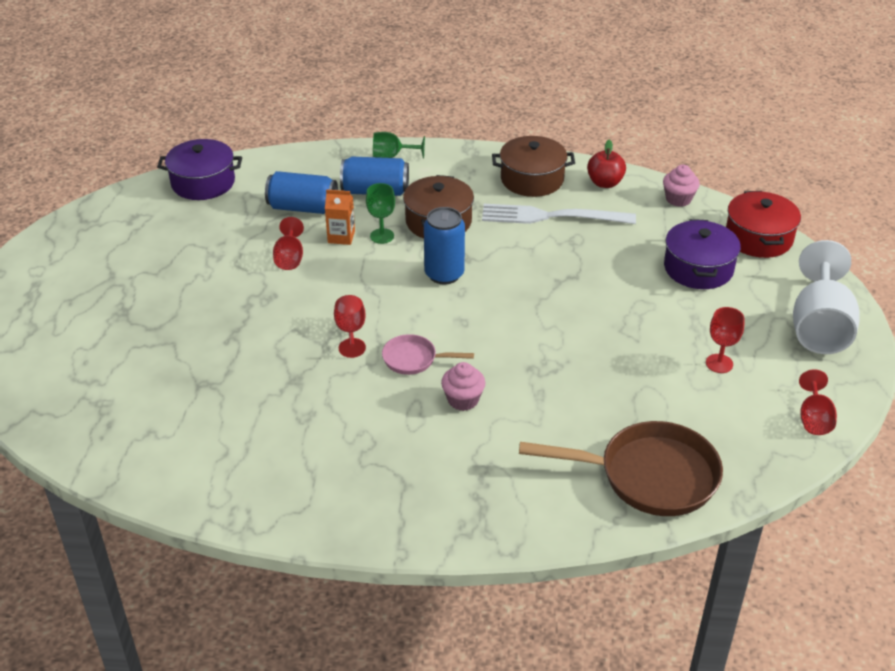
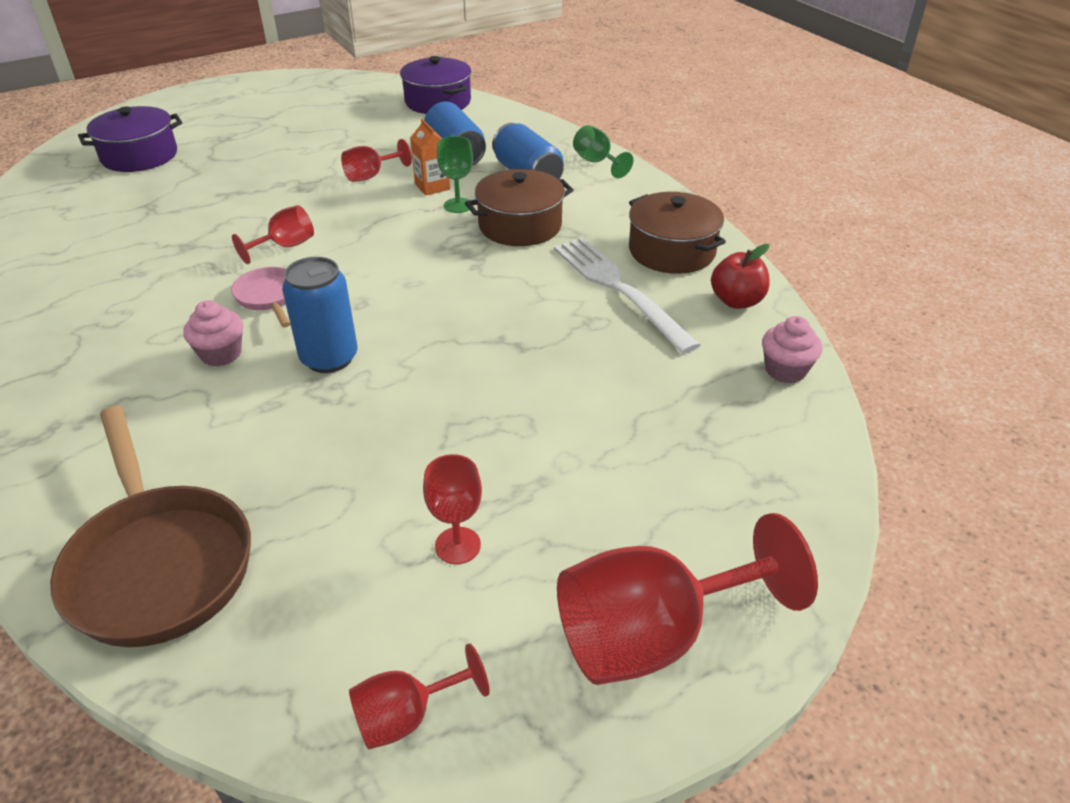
camera: 55 degrees right, 0 degrees up
blue can [424,207,465,284] -> blue can moved to [282,257,358,373]
purple pot [664,219,741,289] -> purple pot moved to [78,106,182,172]
red pot [726,191,801,258] -> none
white goblet [793,240,860,354] -> red goblet [557,513,818,685]

